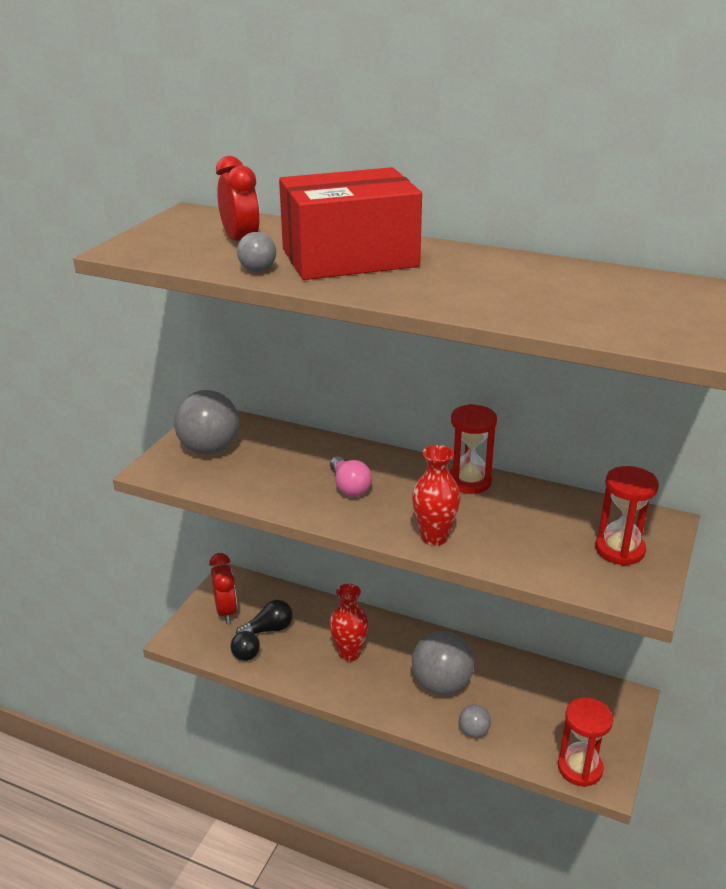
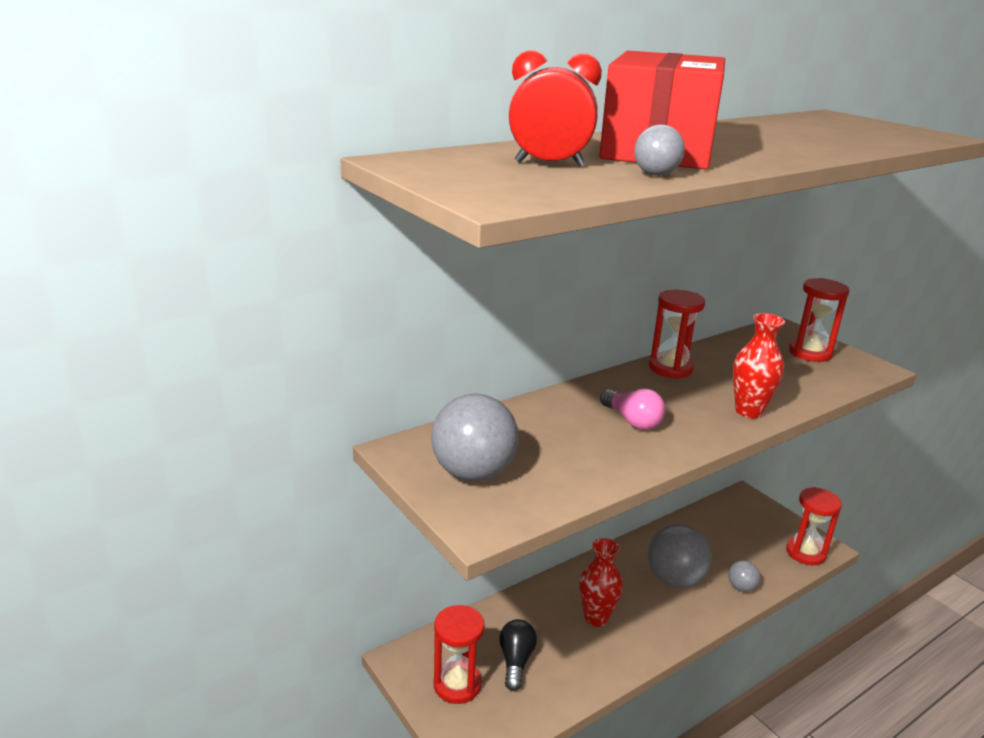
camera: 60 degrees left, 5 degrees down
red clock [209,553,237,624] -> red hourglass [434,605,484,704]
black ball [231,631,260,661] -> none
pink light bulb [330,456,372,497] -> pink light bulb turned 45 degrees clockwise [600,389,665,430]

